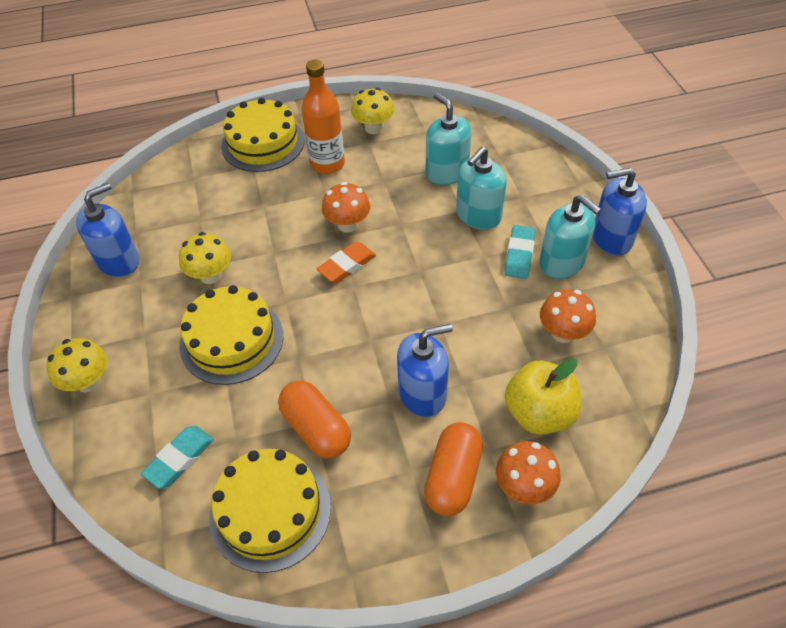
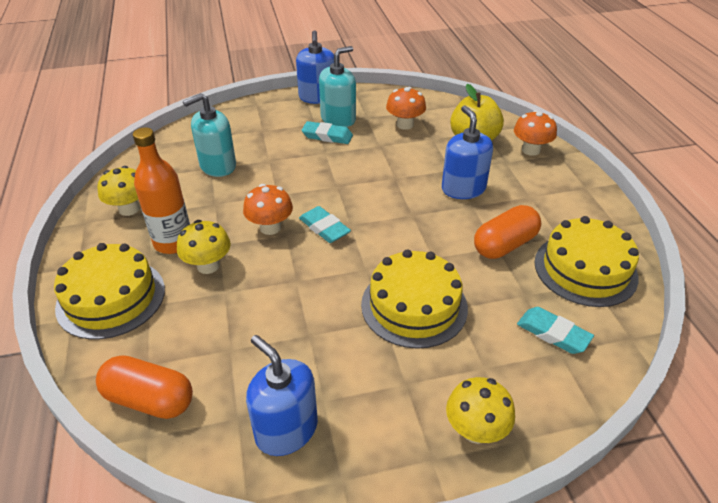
camera: 90 degrees left, 10 degrees down
yellow mushroom [179,232,231,284] -> yellow mushroom moved to [177,220,231,274]
orange eraser [317,241,376,283] -> turquoise eraser [299,206,351,243]
orange capsule [424,422,483,516] -> orange capsule moved to [96,355,193,419]
turquoise soap dispenser [456,147,507,230] -> none

